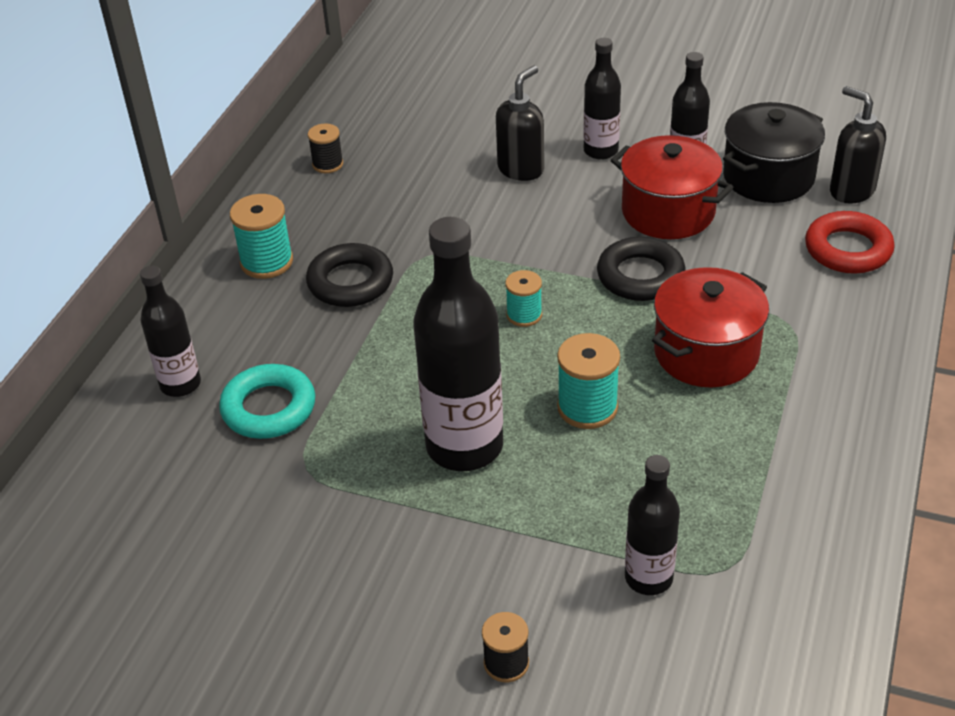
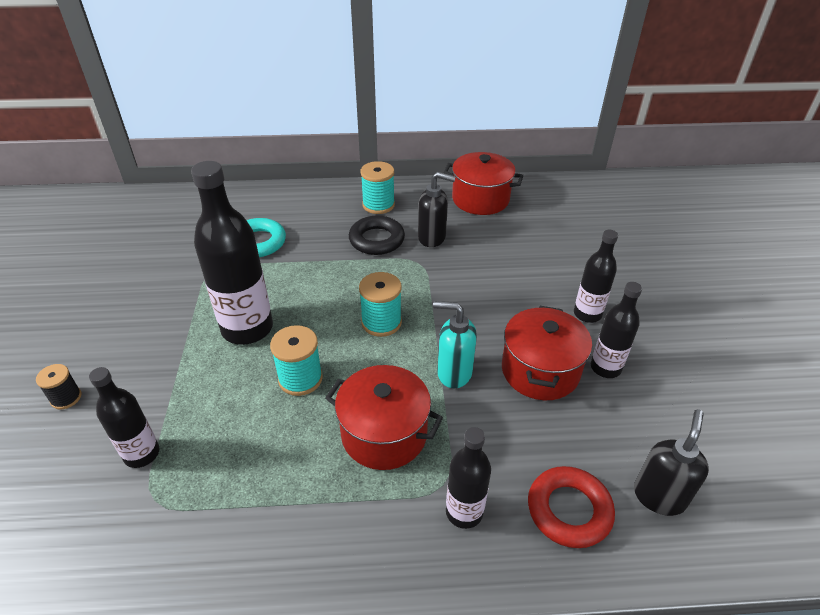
camera: 65 degrees right, 0 degrees up
black bottle [140,266,201,397] -> black bottle moved to [446,427,491,529]
black spool [308,124,343,173] -> red pot [443,152,523,215]
black soap dispenser [496,66,544,181] -> black soap dispenser moved to [418,172,456,247]
turquoise spool [505,270,542,327] -> turquoise spool [359,272,402,337], size x1.57
black ring [597,237,686,301] -> turquoise soap dispenser [433,301,477,388]
black pot [723,102,825,203] -> none

